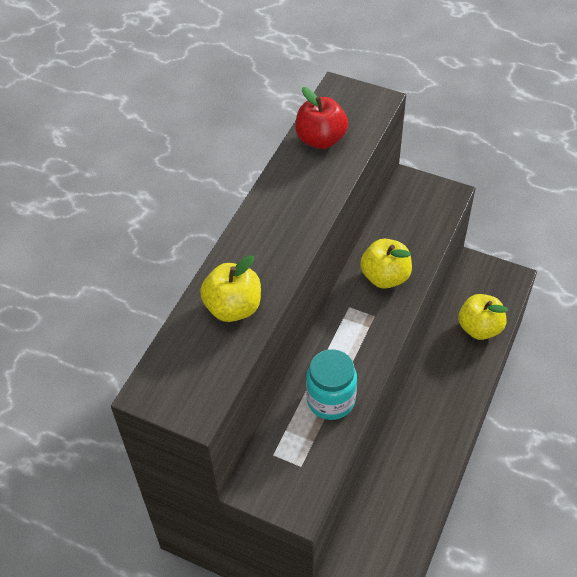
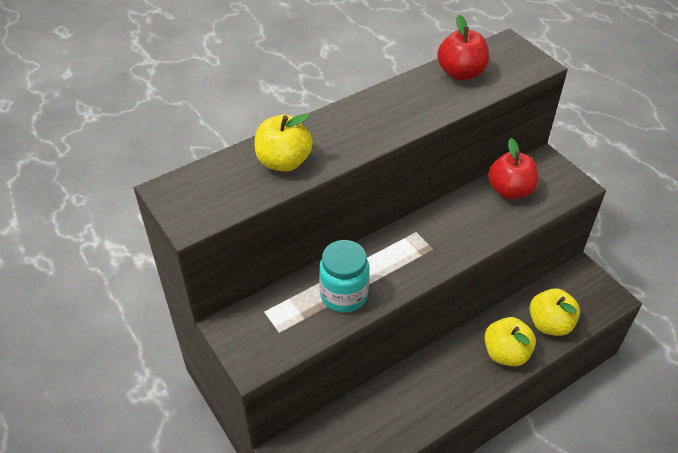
camera: 30 degrees right, 5 degrees down
yellow apple [360,239,412,289] -> yellow apple moved to [484,317,536,366]
none -> red apple [488,138,539,199]

